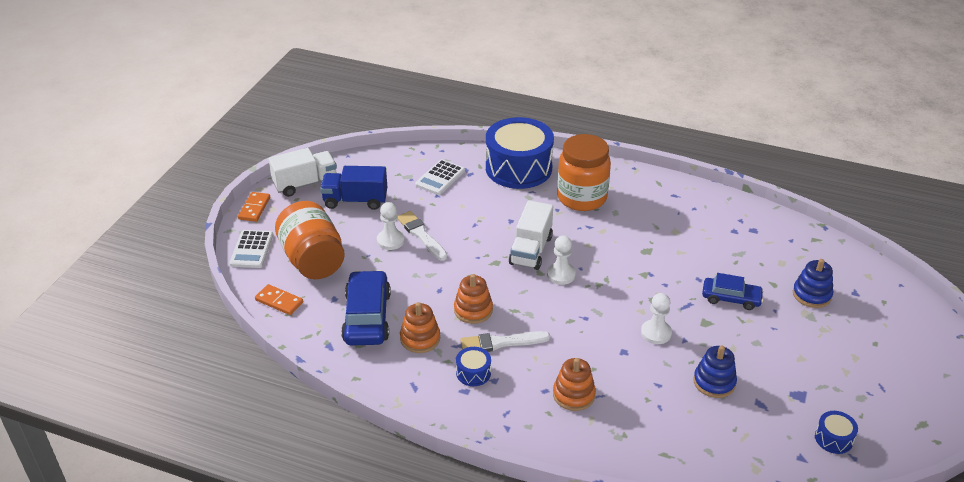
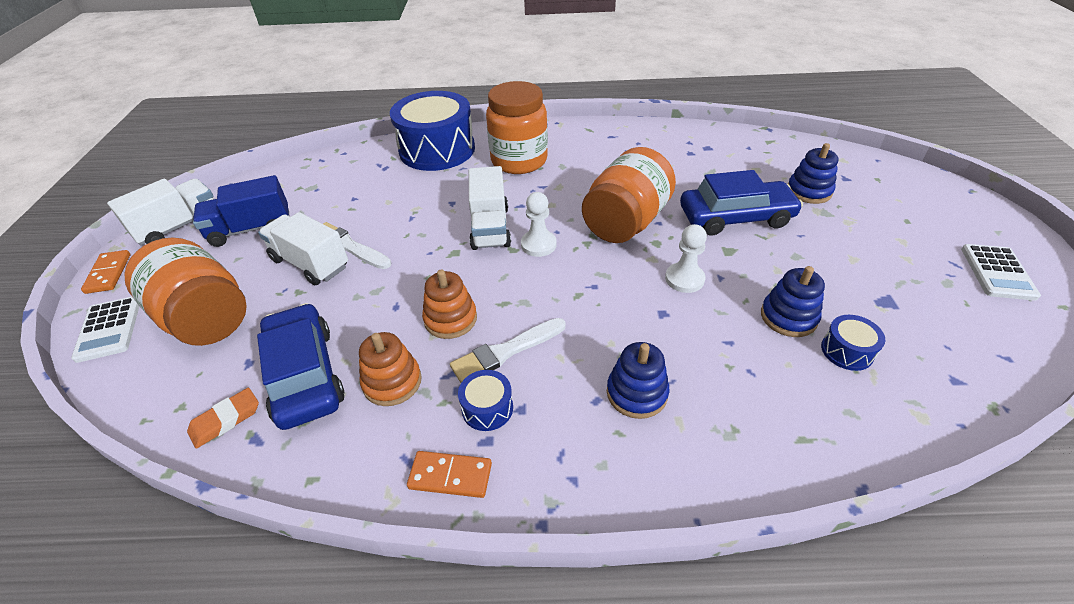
camera: 20 degrees left, 5 degrees up
orange domino [255,284,303,315] -> orange domino moved to [407,451,492,498]
white pawn [377,202,405,250] -> white truck [258,212,348,285]
white calculator [415,159,465,195] -> white calculator moved to [961,244,1041,301]
orange stacking toy [553,358,596,411] -> blue stacking toy [607,342,669,419]
blue car [702,273,764,310] -> blue car [680,170,803,236], size x1.61
blue drum [815,411,858,454] -> blue drum moved to [821,315,885,371]
none -> orange eraser [187,387,259,449]
none -> orange jar [582,147,676,243]

